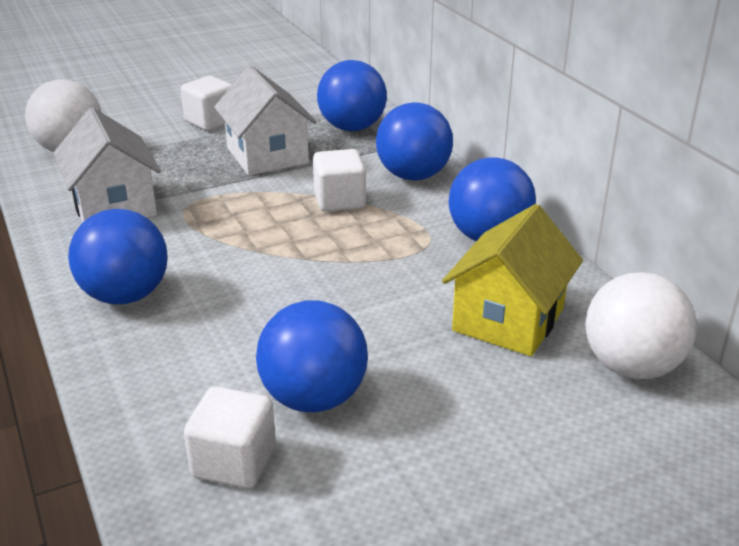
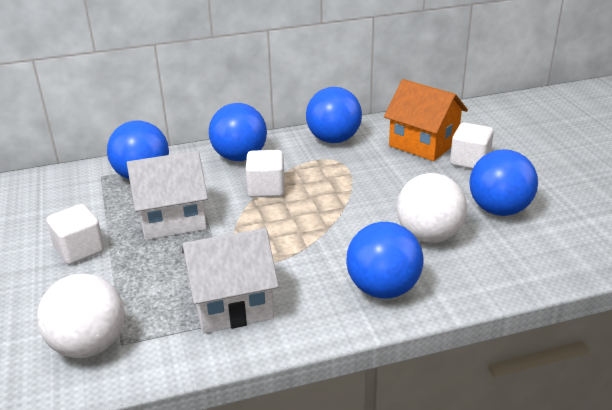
camera: 80 degrees left, 0 degrees up
white cube [184,387,276,489] -> white cube moved to [450,122,494,169]
yellow house [442,204,583,356] -> orange house [384,79,468,161]
white ball [585,272,697,379] -> white ball moved to [397,173,467,243]

